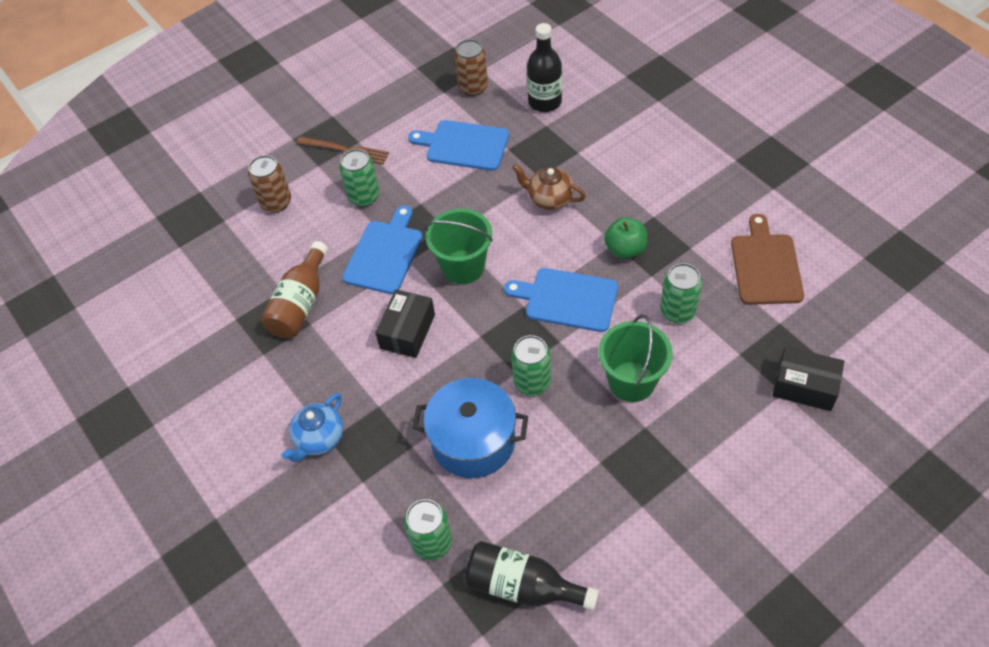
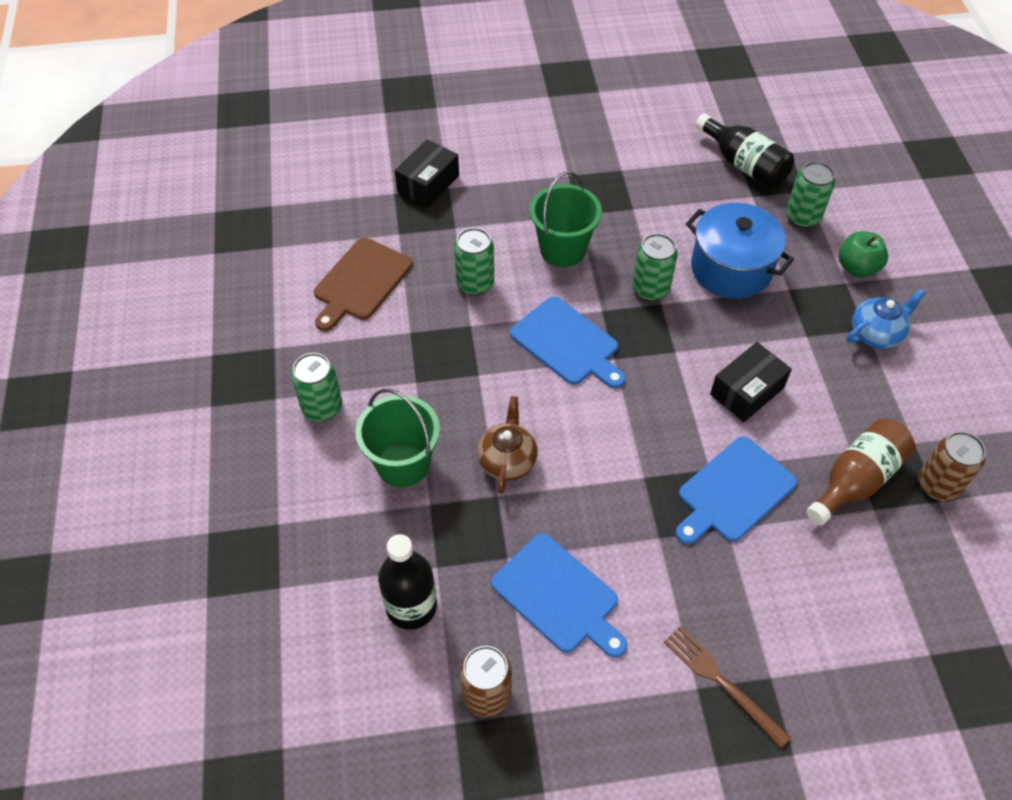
camera: 155 degrees left, 0 degrees up
brown can [248,155,291,213] -> brown can moved to [918,431,986,501]
green can [339,149,380,207] -> green can moved to [291,353,342,422]
green bucket [425,208,493,284] -> green bucket moved to [355,389,440,487]
brown teapot [512,164,586,210] -> brown teapot turned 135 degrees counterclockwise [477,396,537,494]
green apple [604,217,647,259] -> green apple moved to [839,231,888,277]
black box [772,346,845,411] -> black box turned 75 degrees clockwise [395,139,459,207]

